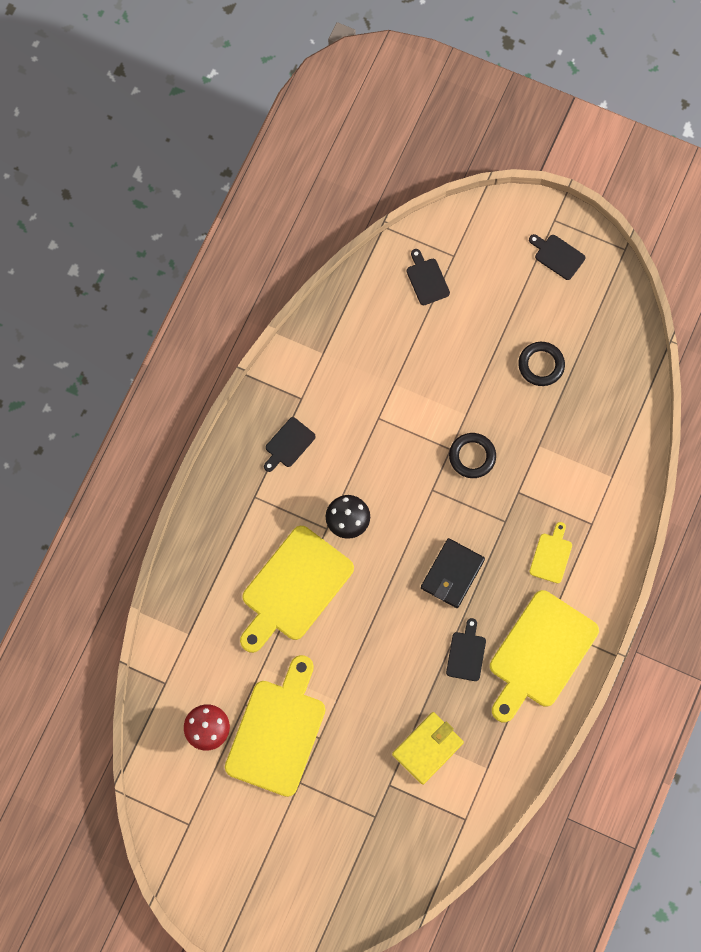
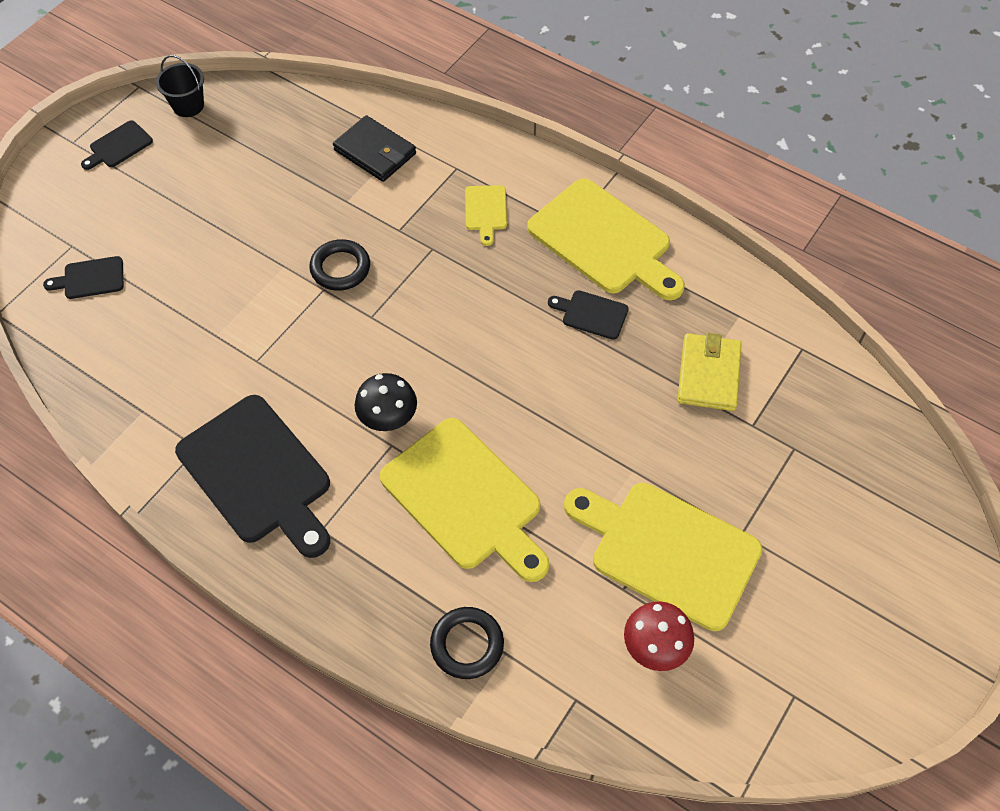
camera: 80 degrees left, 15 degrees down
black cutting board [264,417,316,472] -> black cutting board [175,395,330,558], size x2.20
yellow wallet [392,712,464,785] -> yellow wallet turned 45 degrees clockwise [677,333,742,411]
black wallet [421,538,485,608] -> black wallet moved to [333,115,416,182]
black ring [518,342,565,386] -> black ring moved to [430,607,504,679]
yellow cutting board [530,522,572,583] -> yellow cutting board turned 120 degrees counterclockwise [465,185,507,246]
none -> black bucket [156,55,204,117]

